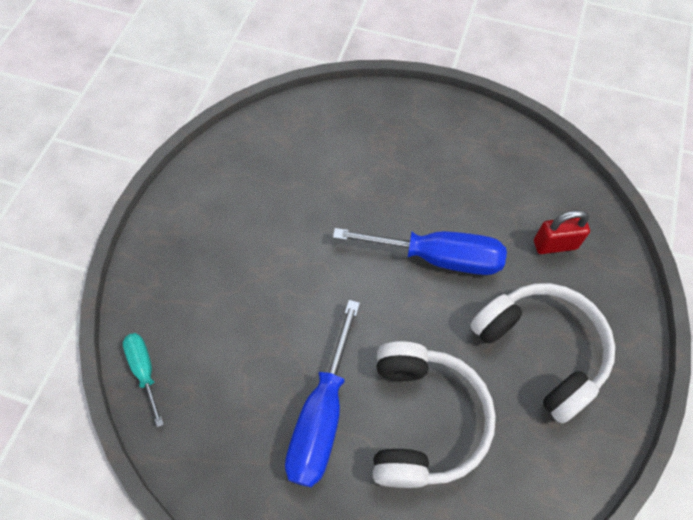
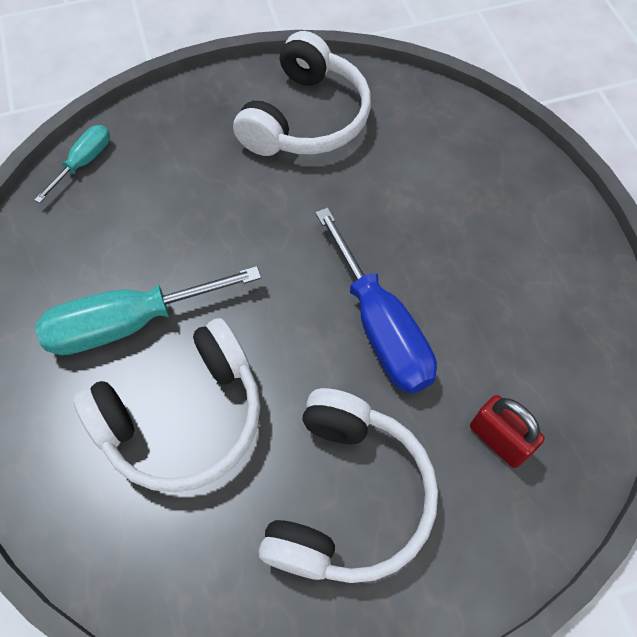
camera: 55 degrees right, 0 degrees up
blue screwdriver [285,300,360,488] -> turquoise screwdriver [35,266,261,355]
none -> white headphones [233,31,371,156]

